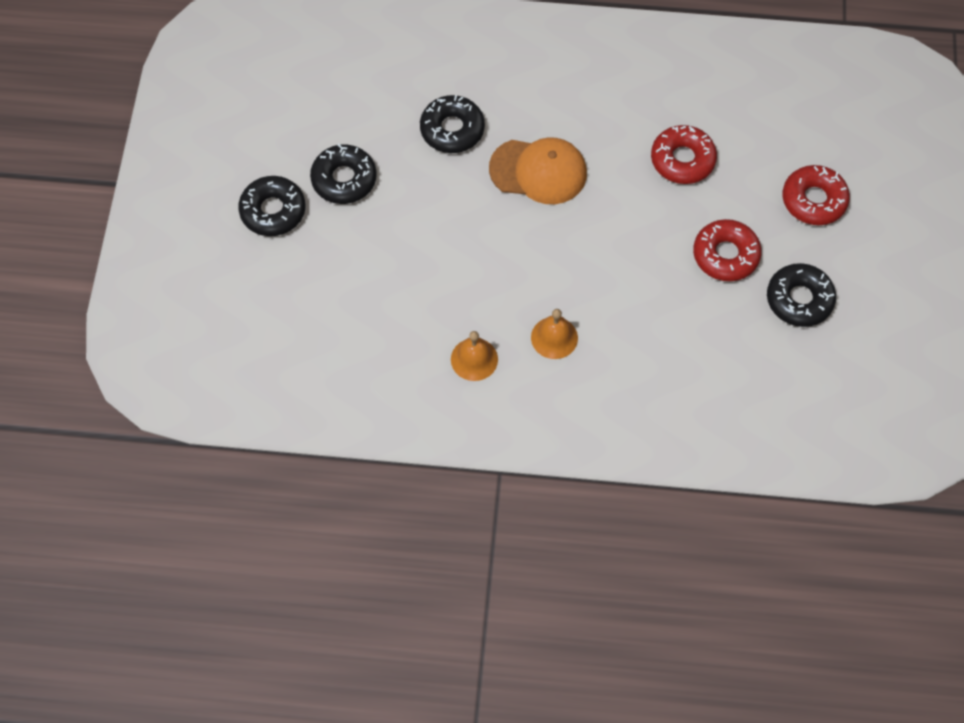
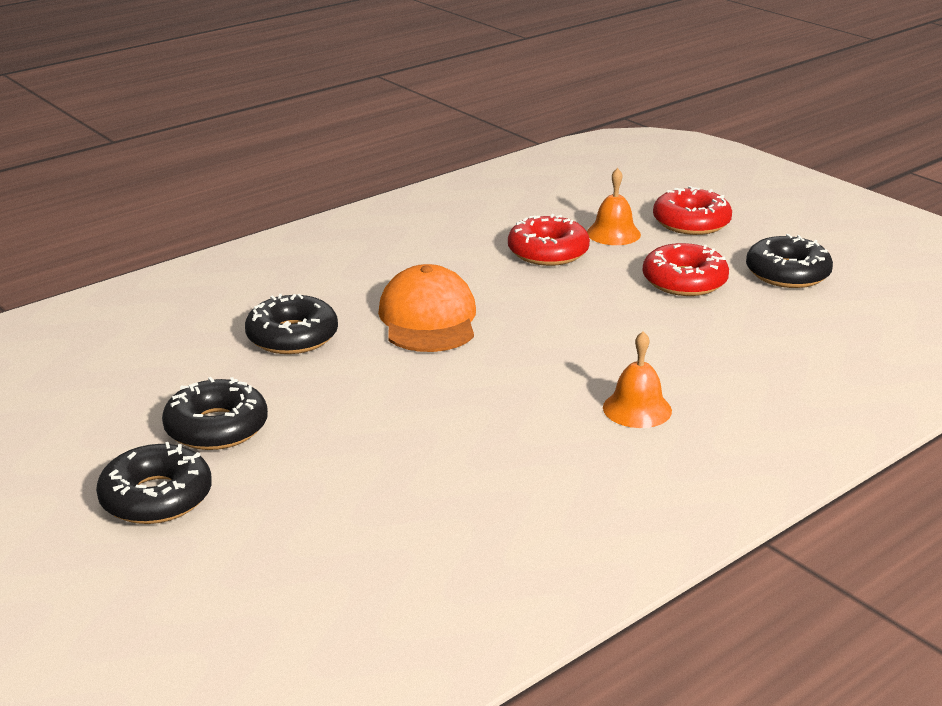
camera: 45 degrees left, 35 degrees down
orange bell [451,331,498,381] -> orange bell moved to [587,168,641,245]
orange cap [489,137,587,204] -> orange cap turned 60 degrees counterclockwise [378,264,476,352]

